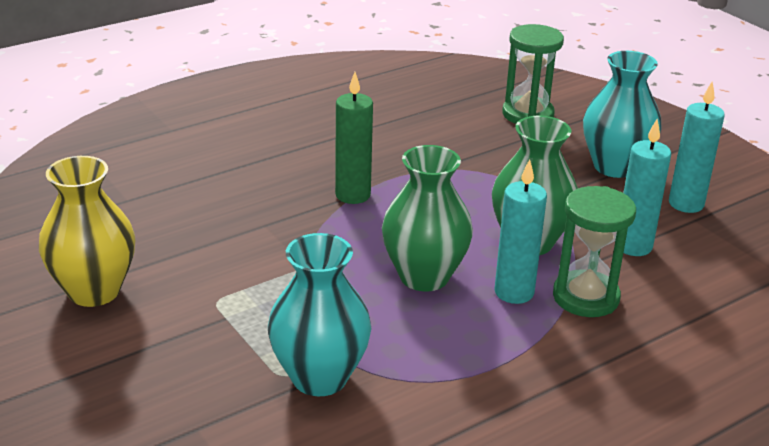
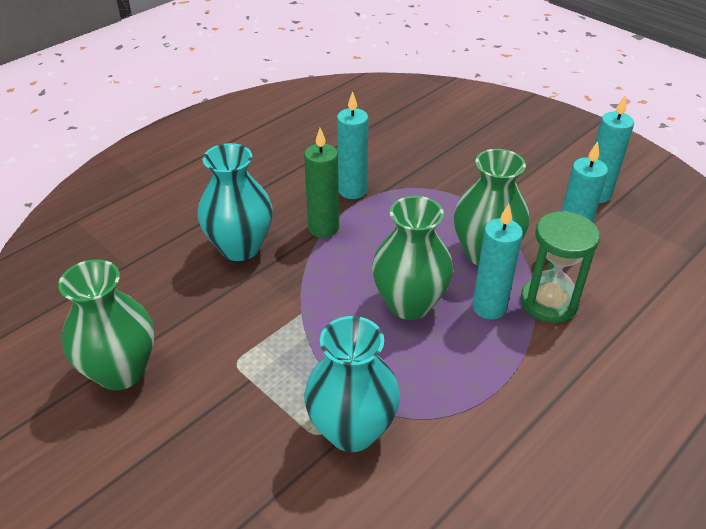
camera: 10 degrees left, 10 degrees up
yellow vase [39,156,135,307] -> green vase [58,259,154,390]
green hourglass [502,24,564,124] -> none
turquoise vase [583,51,662,178] -> turquoise vase moved to [198,143,273,261]
none -> turquoise candle [337,91,368,199]

